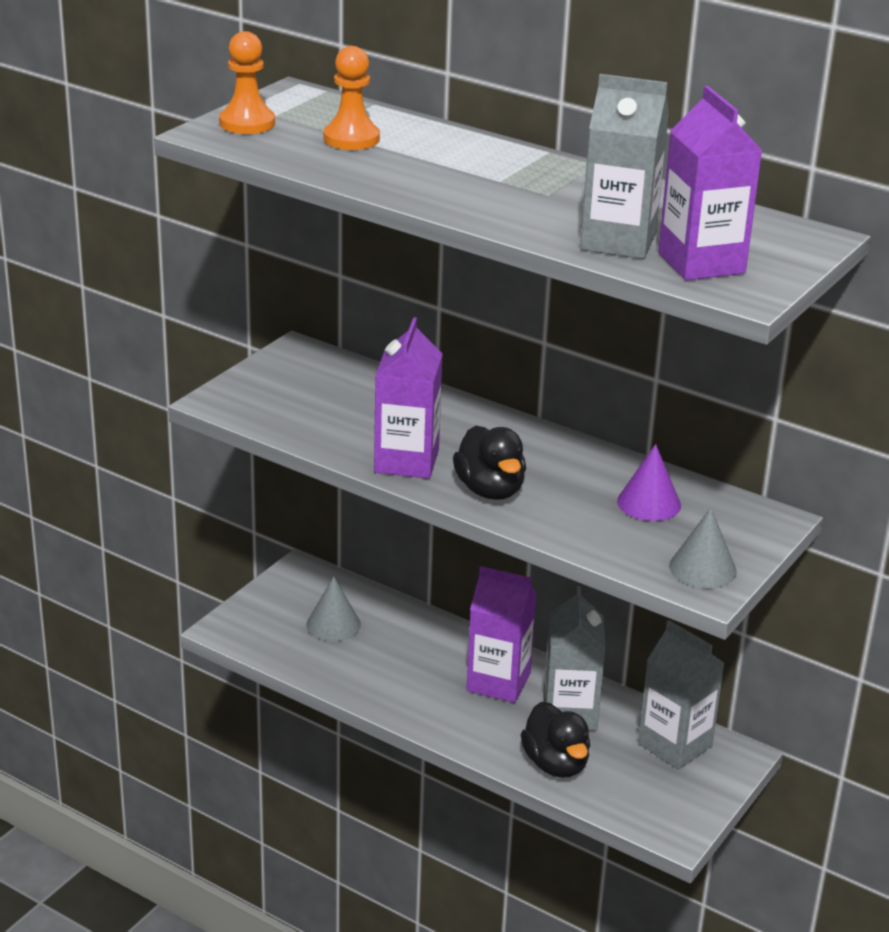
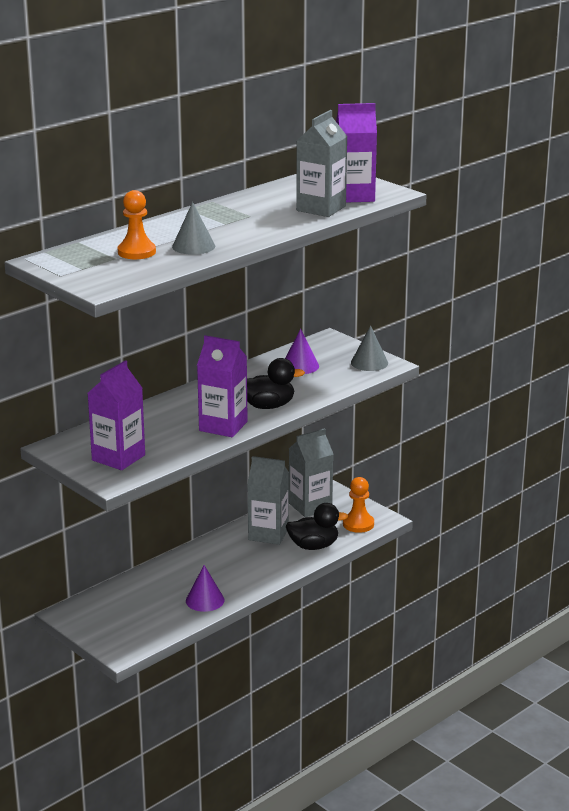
camera: 75 degrees left, 5 degrees down
orange pawn [219,31,275,134] -> orange pawn moved to [343,477,374,533]
grey cone [306,576,361,641] -> grey cone moved to [172,202,215,255]
purple carton [466,566,537,703] -> purple carton moved to [88,360,145,470]
none -> purple cone [186,565,225,612]

